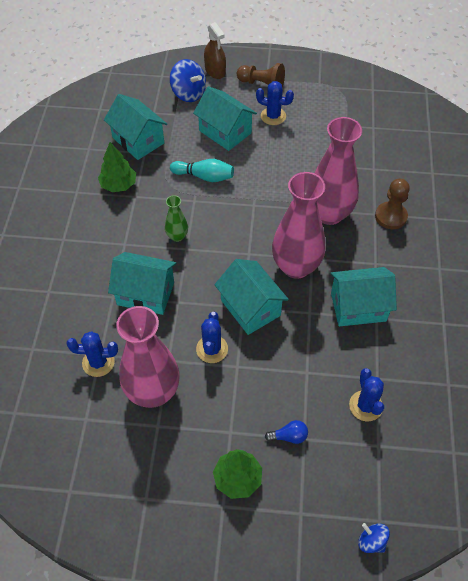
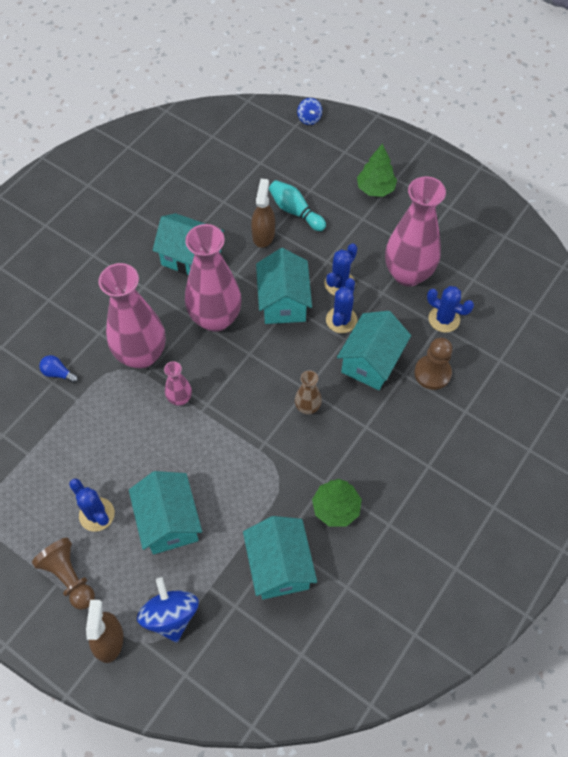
camera: 150 degrees left, 5 degrees up
turquoise house [108,252,176,315] -> turquoise house turned 75 degrees clockwise [337,311,411,390]
green vase [165,195,188,242] -> brown vase [295,371,322,415]
turquoise bowling pin [170,159,234,182] -> turquoise bowling pin moved to [269,180,326,231]
blue light bulb [265,420,308,444] -> blue light bulb moved to [39,355,78,383]
blue cactus [349,368,384,421] -> blue cactus moved to [326,278,358,333]
brown pawn [375,178,410,229] -> brown pawn moved to [414,338,452,390]
none -> pink vase [164,361,192,406]
none -> brown spray bottle [251,179,275,248]

